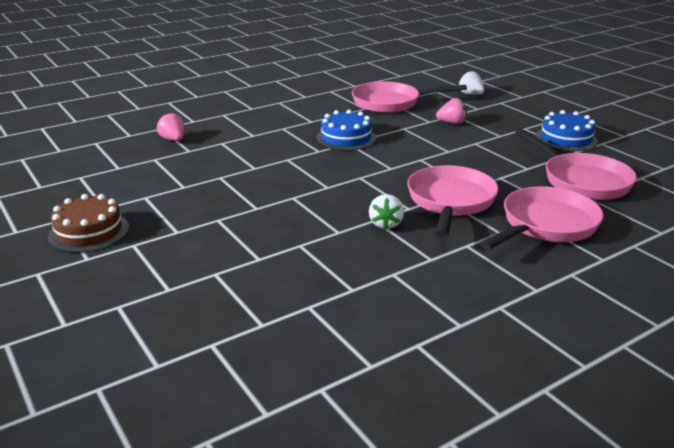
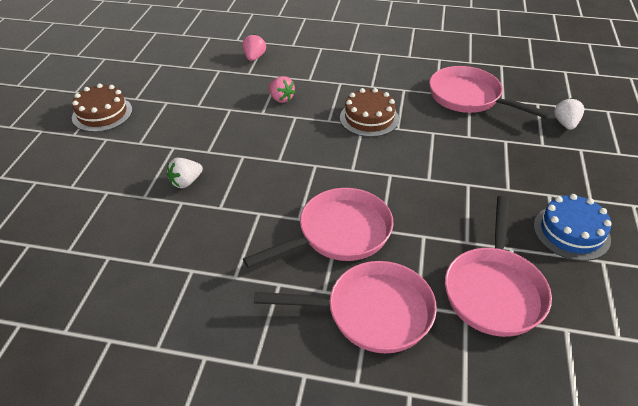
camera: 45 degrees right, 15 degrees up
blue cake [316,110,376,151] -> brown cake [340,88,399,137]
white strawberry [369,194,404,229] -> white strawberry moved to [167,158,203,189]
pink strawberry [436,98,467,124] -> pink strawberry moved to [269,76,296,103]

